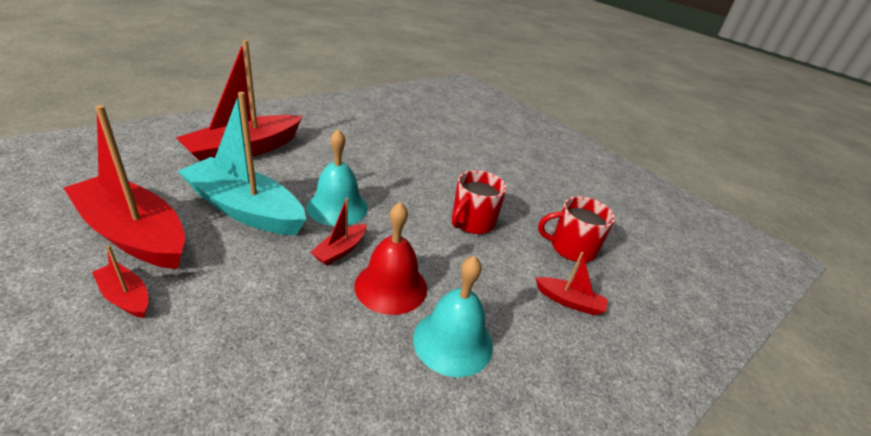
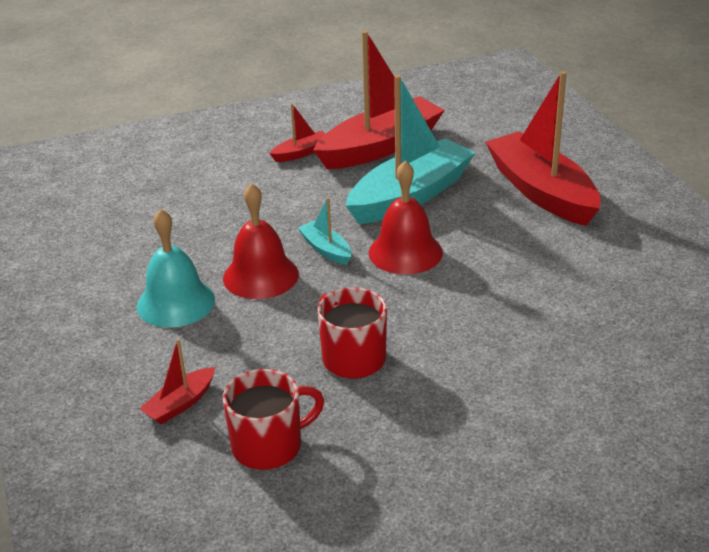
camera: 115 degrees right, 0 degrees up
turquoise bell [306,129,368,226] -> red bell [369,160,443,274]
red boat [310,198,367,265] -> turquoise boat [298,197,351,265]
red mug [538,196,615,262] -> red mug turned 45 degrees clockwise [223,369,324,470]

